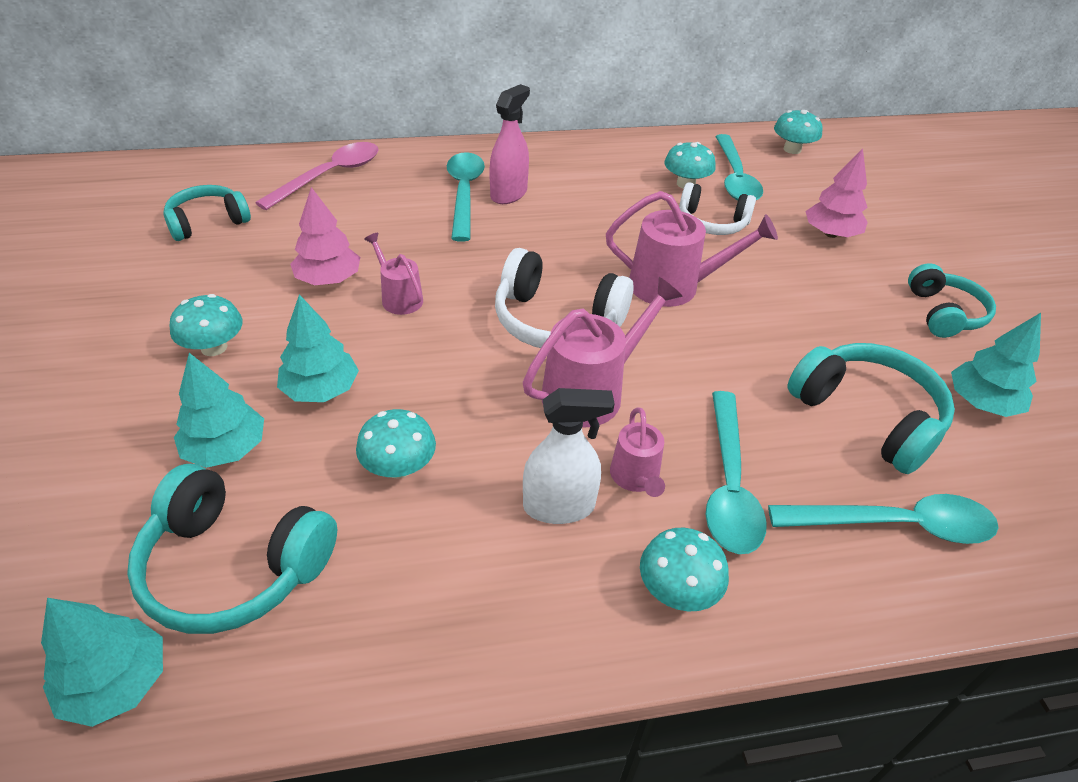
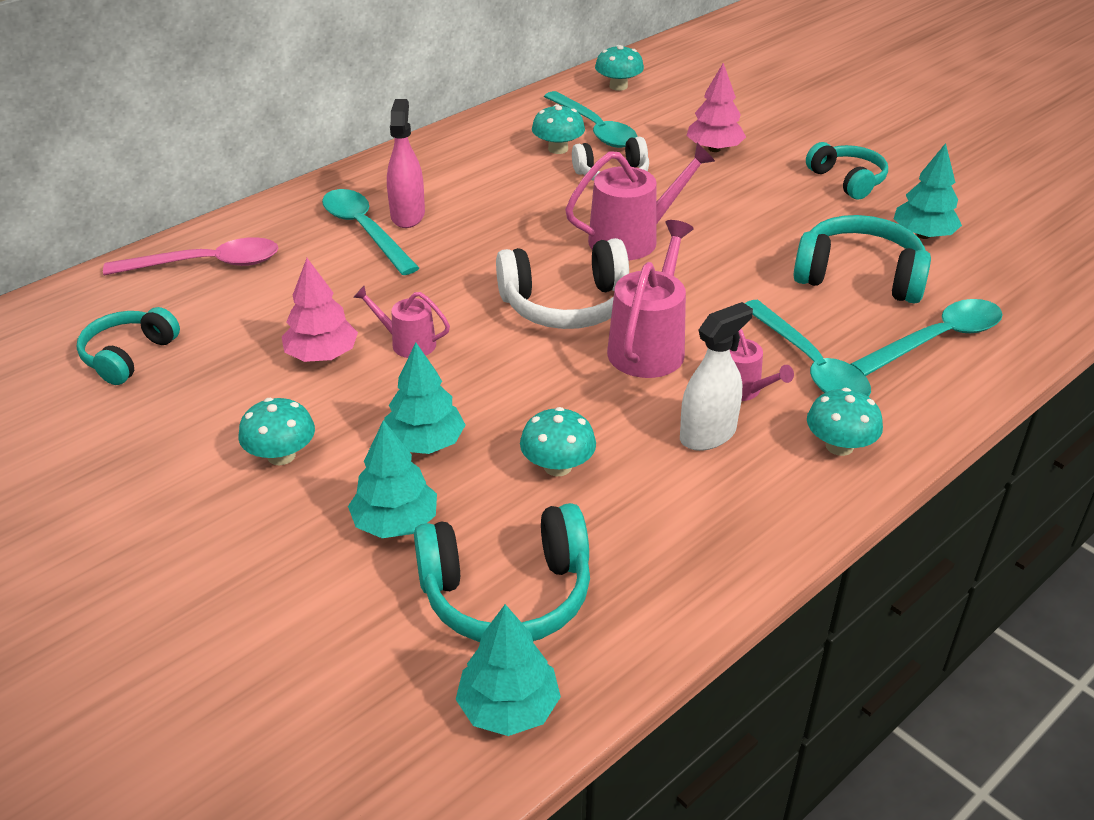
camera: 30 degrees left, 5 degrees down
pink spoon [255,142,378,210] -> pink spoon turned 75 degrees clockwise [103,237,278,275]

